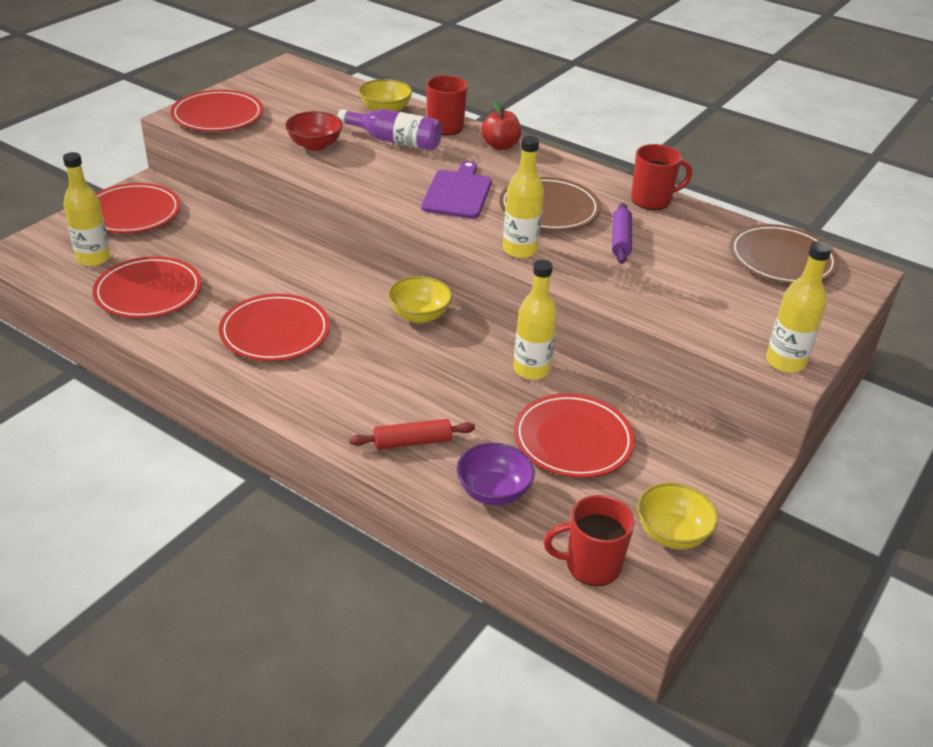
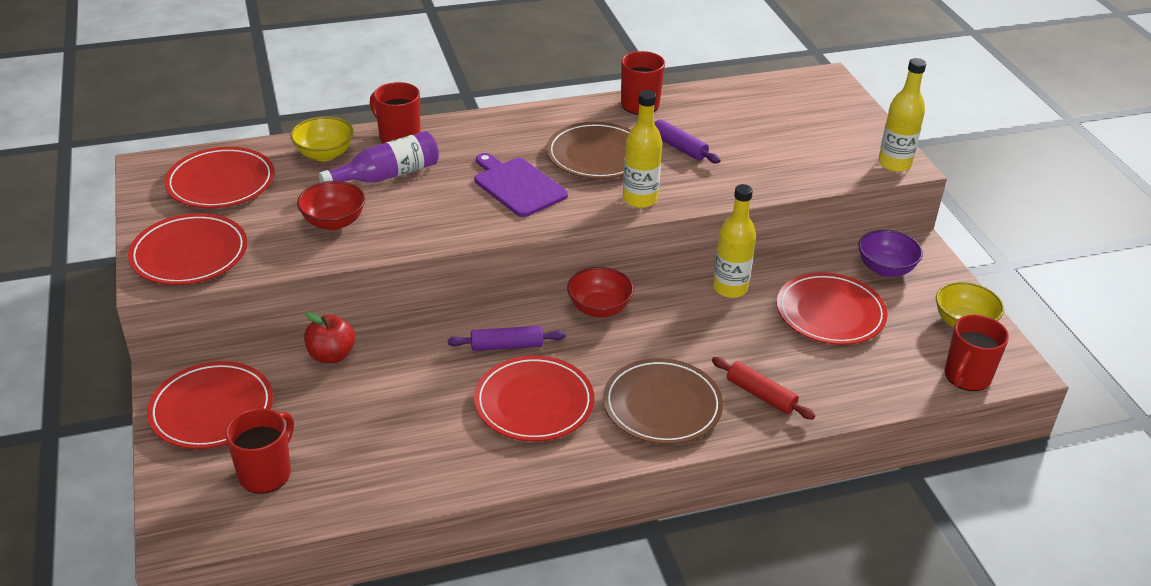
camera: 50 degrees left, 0 degrees up
yellow bottle [63,152,111,266] -> red mug [225,408,294,494]
red plate [93,256,202,318] -> red plate moved to [164,147,275,208]
red rolling pin [349,419,475,449] -> red rolling pin turned 75 degrees counterclockwise [712,357,815,420]
yellow bowl [388,276,452,323] -> red bowl [567,267,634,317]
purple bowl [457,443,535,506] -> purple bowl moved to [858,230,923,277]
red apple [481,100,521,150] -> red apple moved to [304,312,355,363]
brown plate [730,224,839,284] -> brown plate moved to [603,358,723,444]
none -> purple rolling pin [448,326,566,351]

